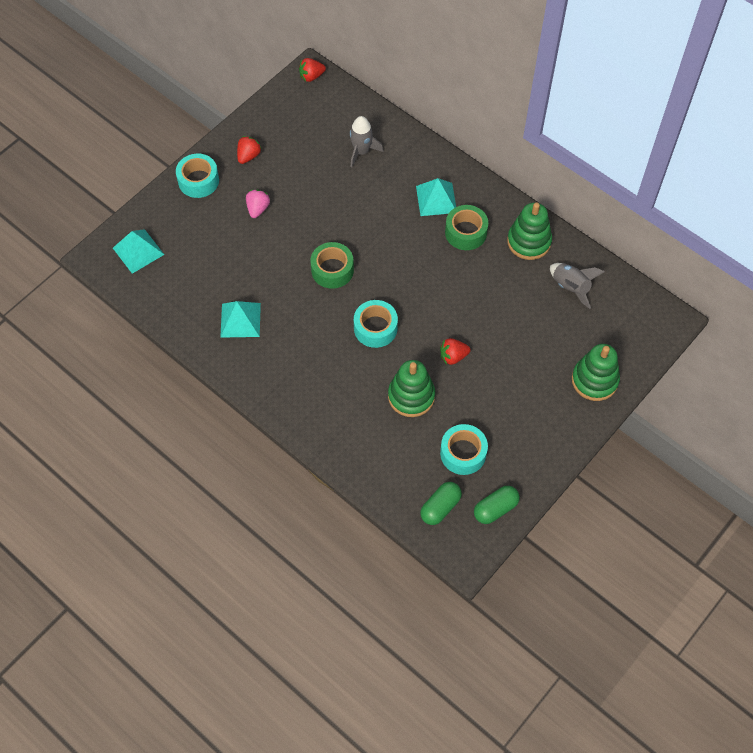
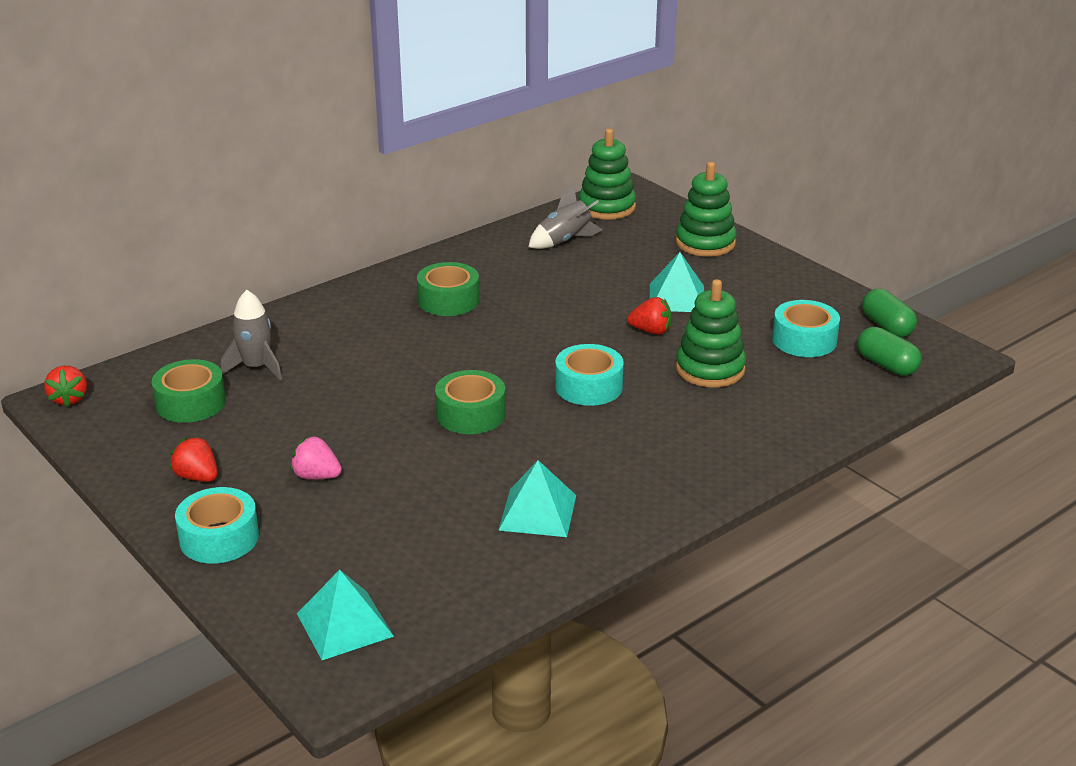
camera: 80 degrees left, 30 degrees down
turquoise pyramid [416,178,456,216] -> turquoise pyramid moved to [650,252,704,312]
red strawberry [440,338,471,365] -> red strawberry turned 75 degrees counterclockwise [627,297,672,335]
green stacking toy [507,203,552,260] -> green stacking toy moved to [579,129,636,220]
none -> green tape [152,359,226,423]

